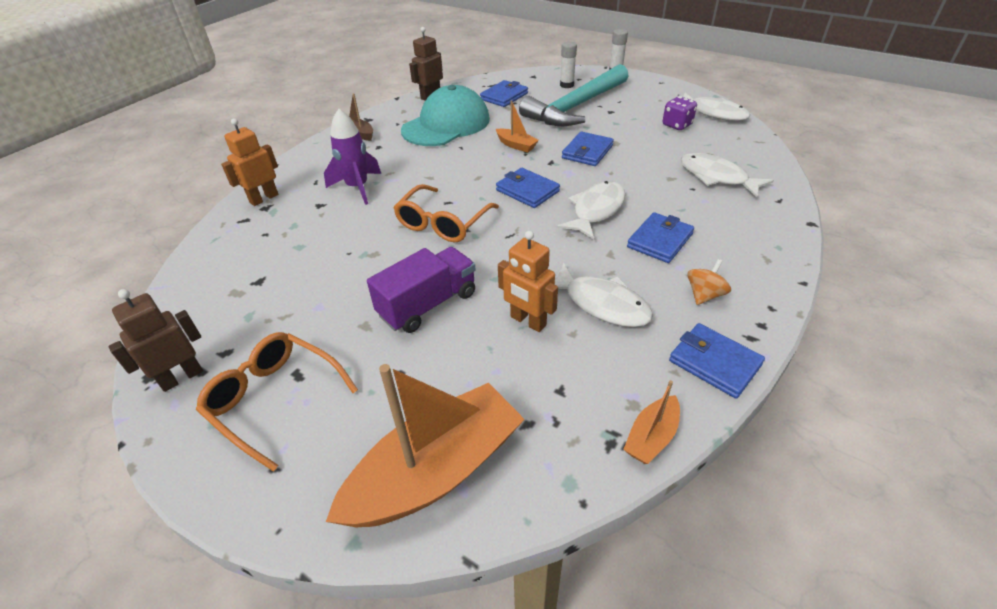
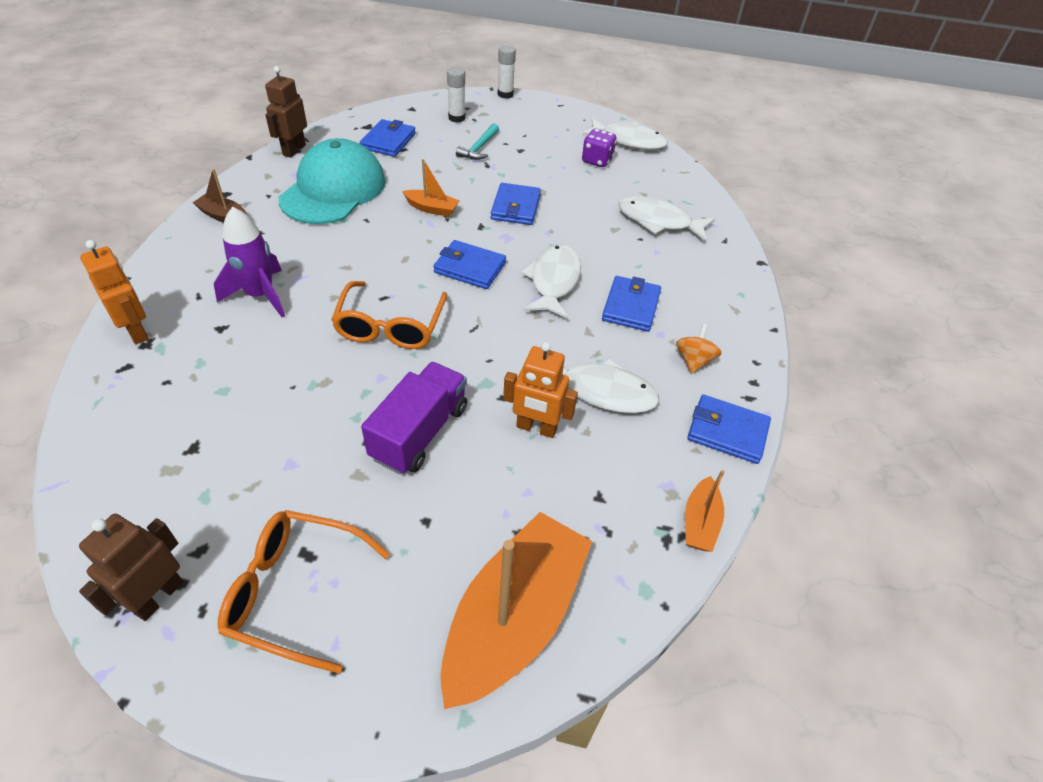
camera: 25 degrees left, 5 degrees up
orange robot [221,118,278,206] -> orange robot turned 120 degrees clockwise [80,240,149,344]
turquoise hammer [519,64,629,126] -> turquoise hammer [456,123,499,160], size x0.41

